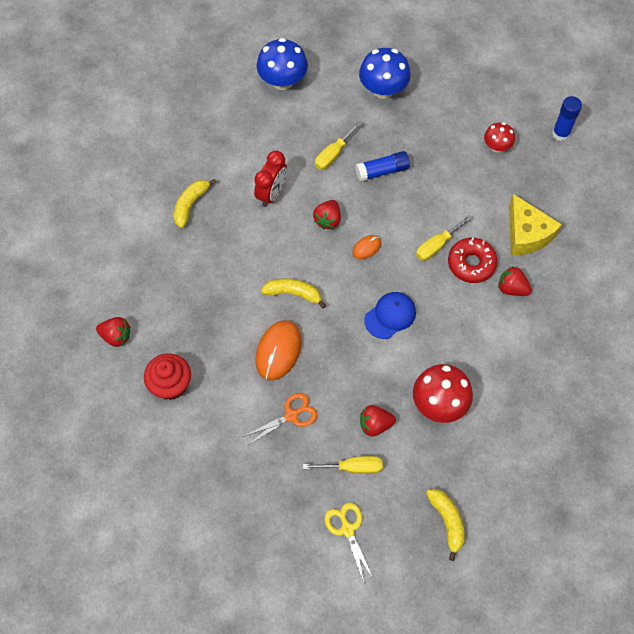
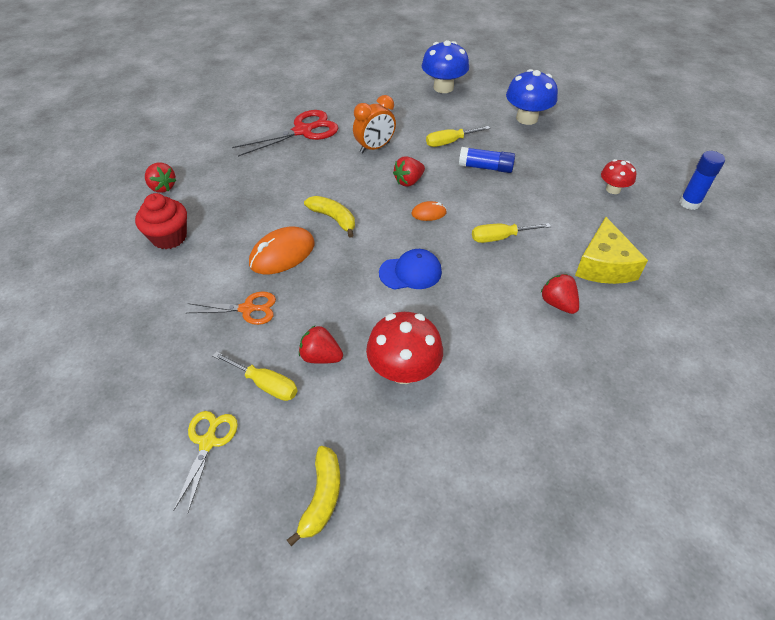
camera: 30 degrees right, 15 degrees down
yellow banana [173,179,216,228] -> red scissors [232,110,339,157]
red clock [254,151,287,207] -> orange clock [353,95,396,153]
red donut [448,238,498,283] -> none

